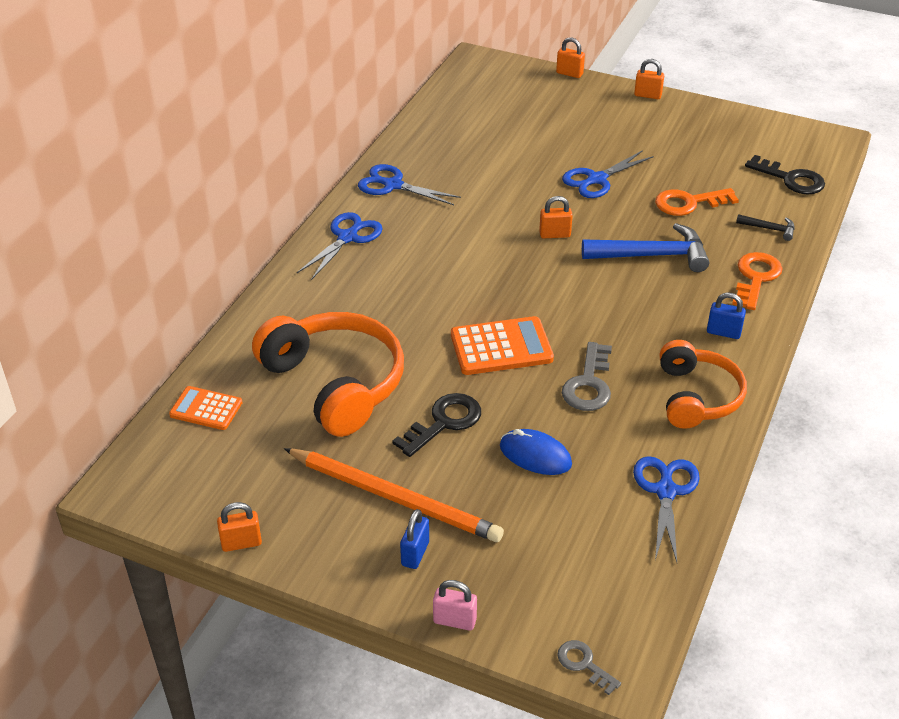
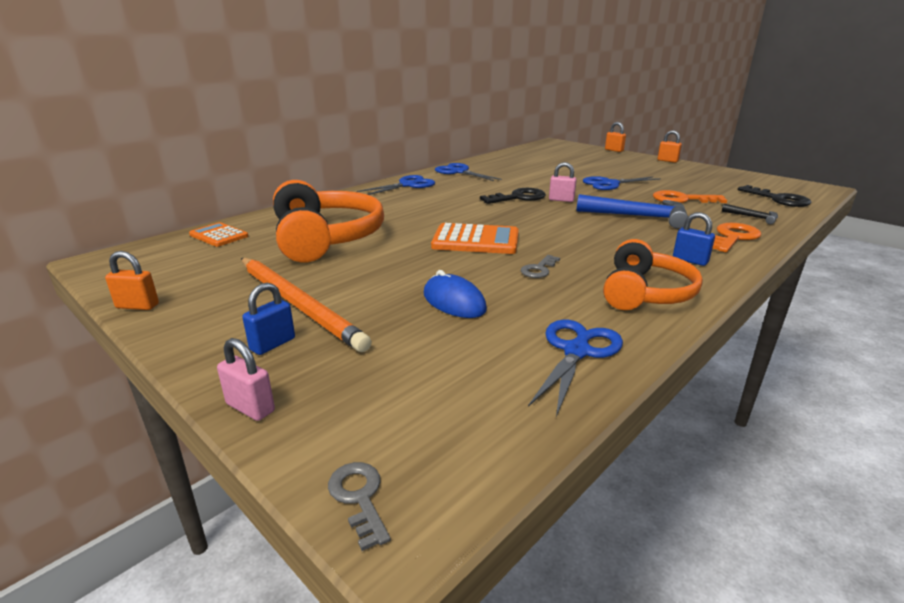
camera: 20 degrees right, 15 degrees down
black key [392,393,481,457] -> black key moved to [480,188,546,204]
orange padlock [539,196,573,239] -> pink padlock [549,162,577,202]
grey key [562,342,612,411] -> grey key [521,255,560,278], size x0.60

